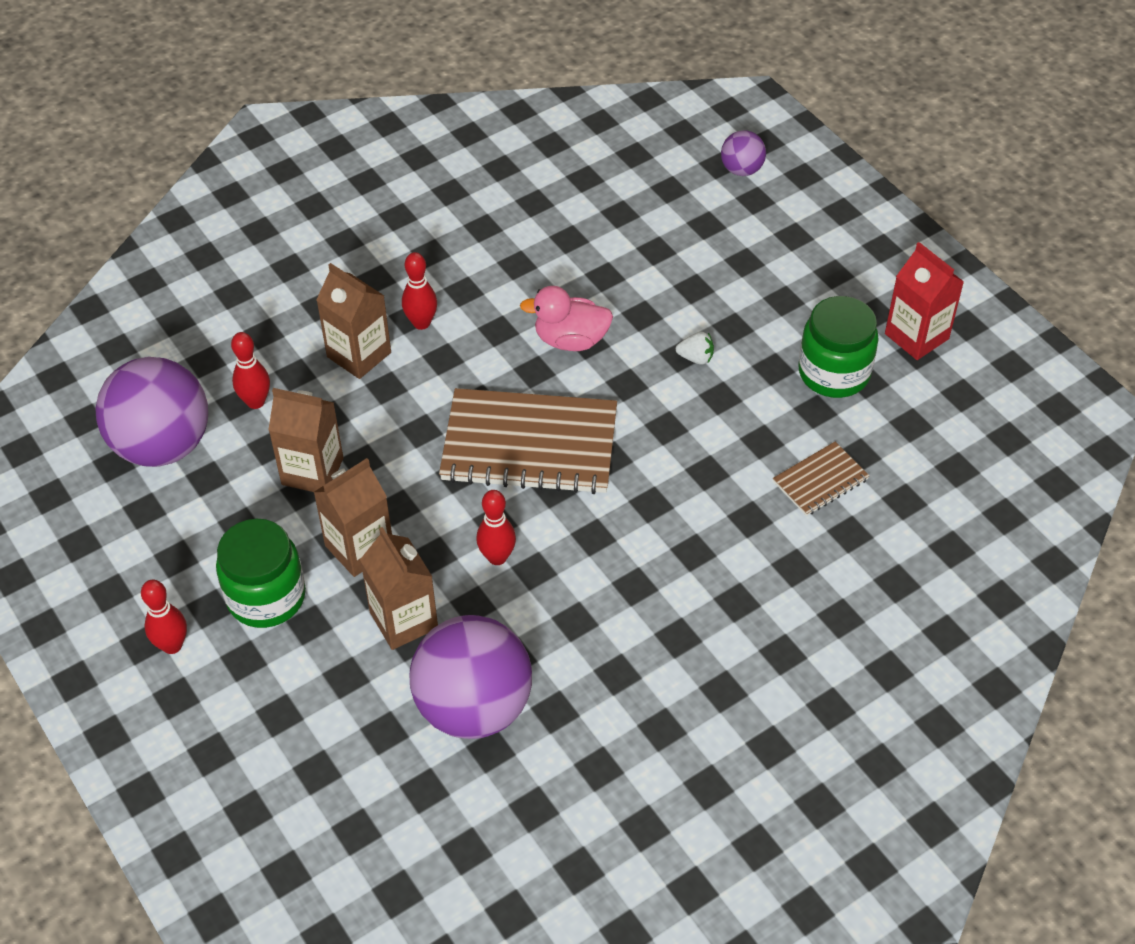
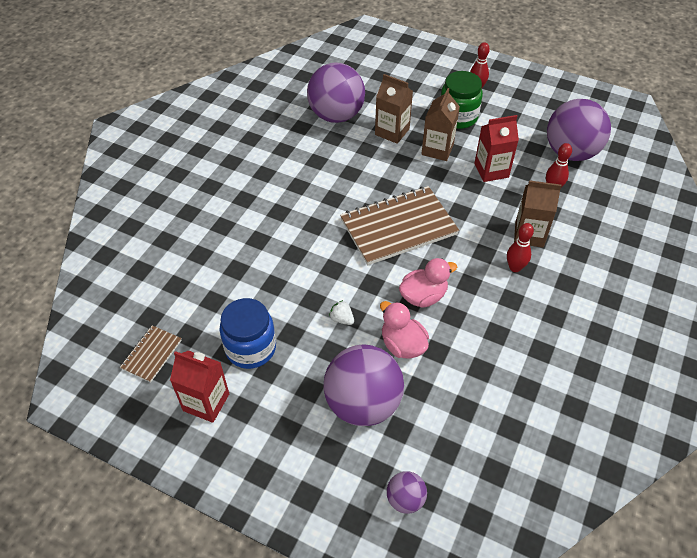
camera: 150 degrees right, 0 degrees up
brown carton [268,388,343,492] -> red carton [474,115,519,182]
red bowling pin [476,490,516,565] -> none
white strawberry [676,332,714,365] -> white strawberry turned 60 degrees clockwise [329,300,354,325]
brown notebook [773,442,869,516] -> brown notebook moved to [120,325,182,383]
green jar [798,296,879,398] -> blue jar [220,298,276,369]
none -> purple ball [323,345,404,426]
none -> pink duck [380,301,429,359]

